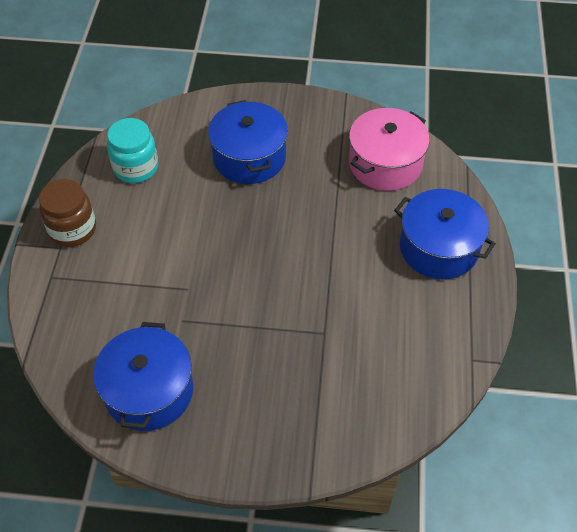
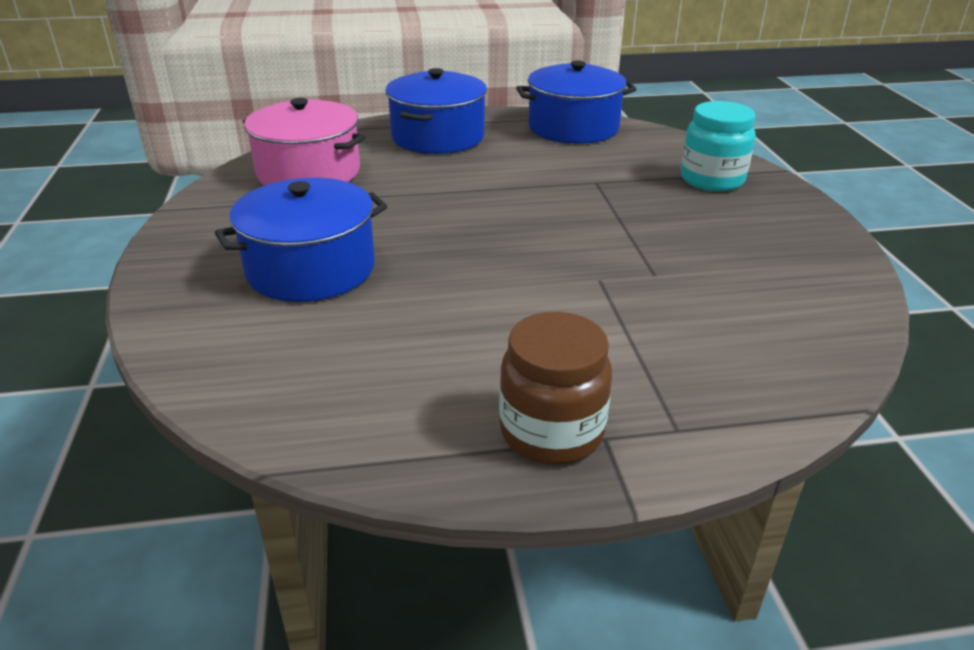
camera: 105 degrees left, 20 degrees down
blue pot [93,322,193,431] -> blue pot moved to [516,61,637,144]
turquoise jar [107,118,158,183] -> turquoise jar moved to [681,101,756,192]

